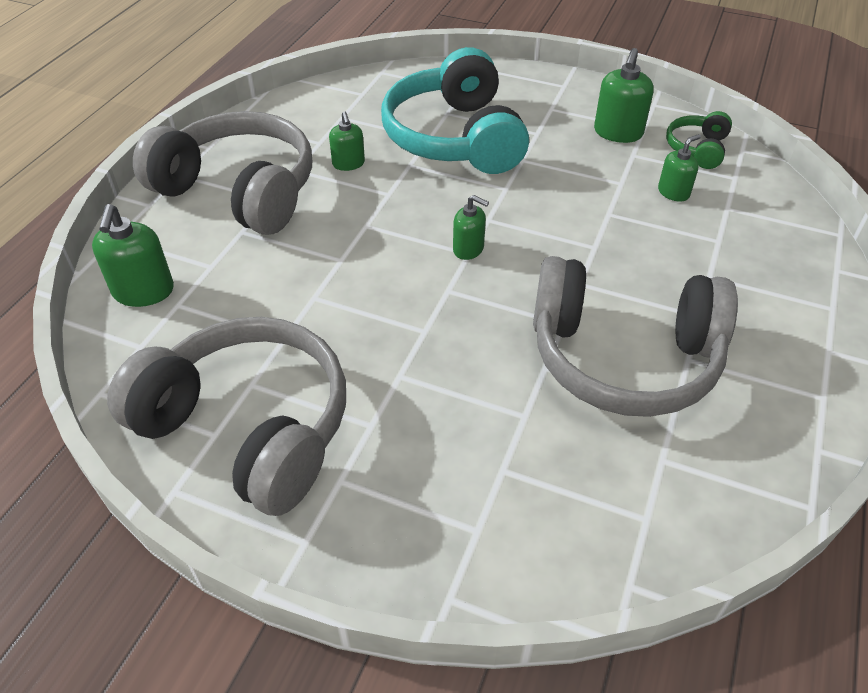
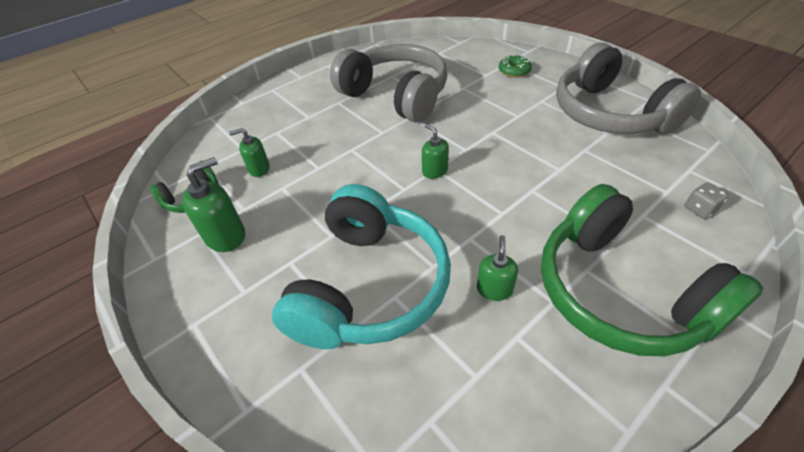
camera: 150 degrees left, 0 degrees up
green soap dispenser [92,204,174,307] -> grey dice [685,182,728,219]
grey headphones [133,111,312,235] -> green headphones [541,184,763,356]
none -> green donut [499,55,532,78]

